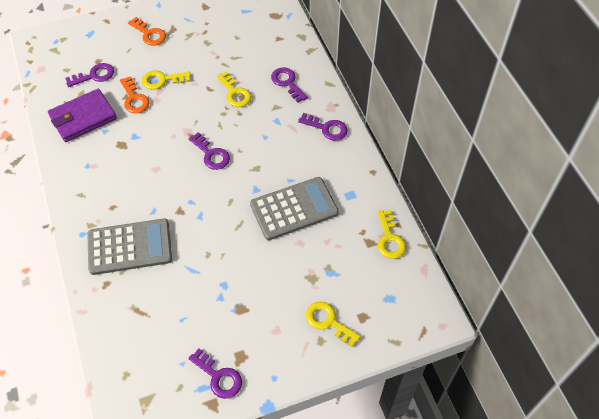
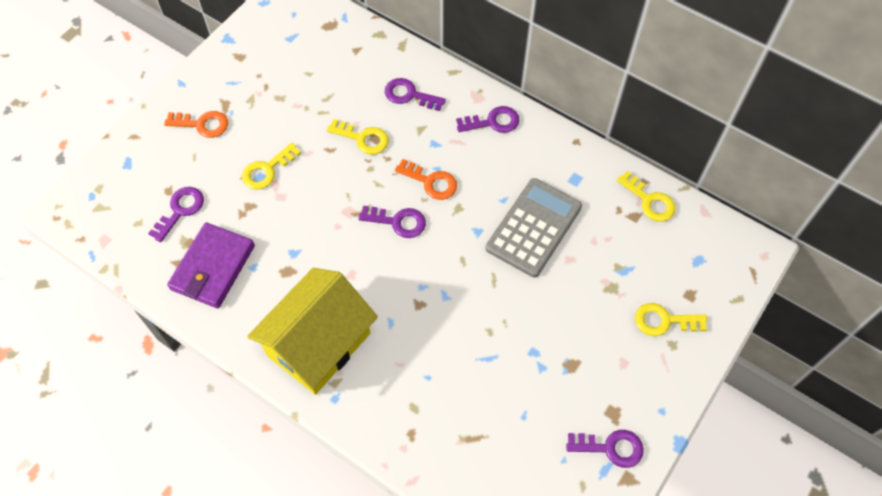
camera: 35 degrees left, 5 degrees up
grey calculator [87,219,172,275] -> none
orange key [120,76,149,113] -> orange key moved to [395,159,457,200]
none -> yellow house [247,268,378,395]

